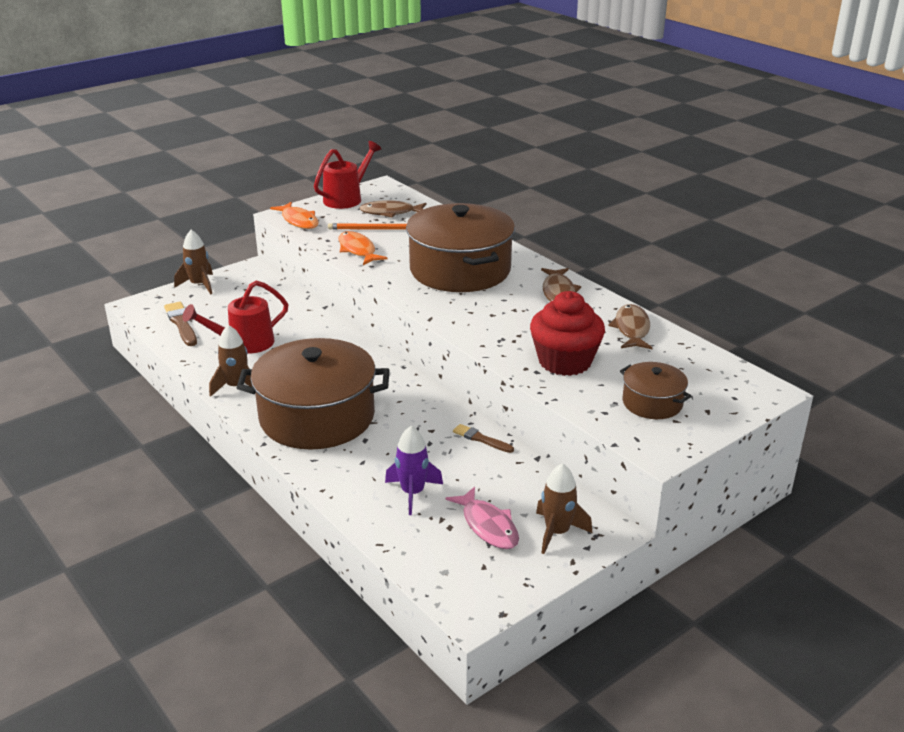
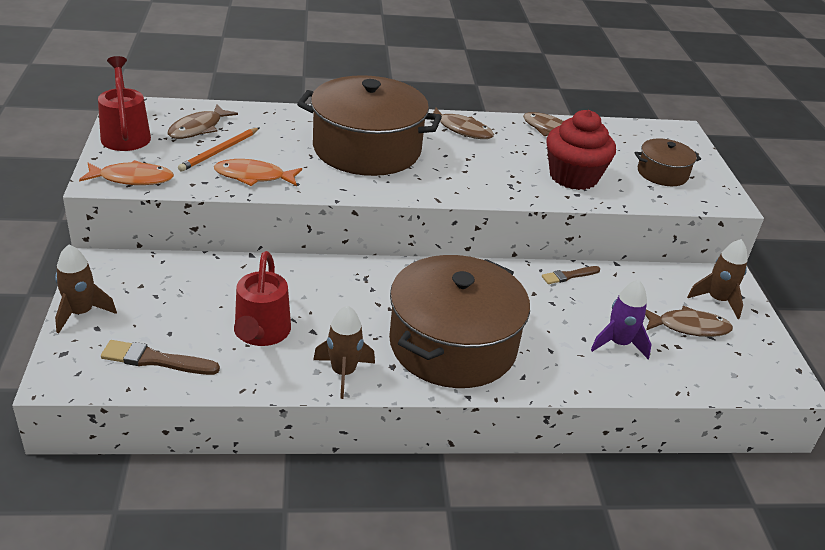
camera: 60 degrees left, 5 degrees up
pink fish [445,486,519,549] -> brown fish [645,306,733,337]

